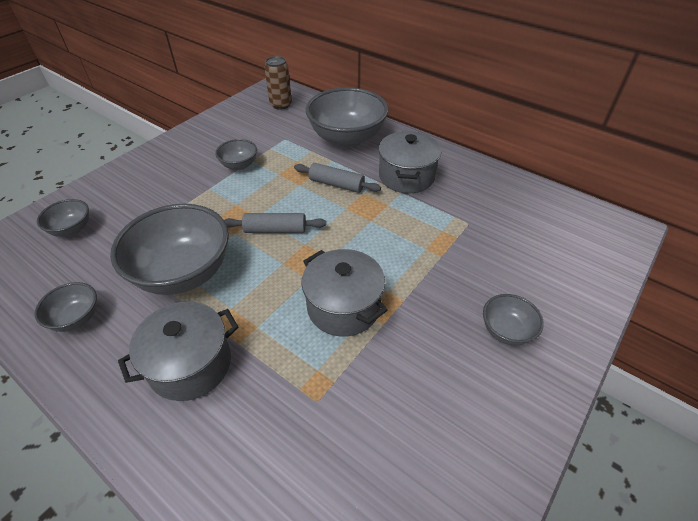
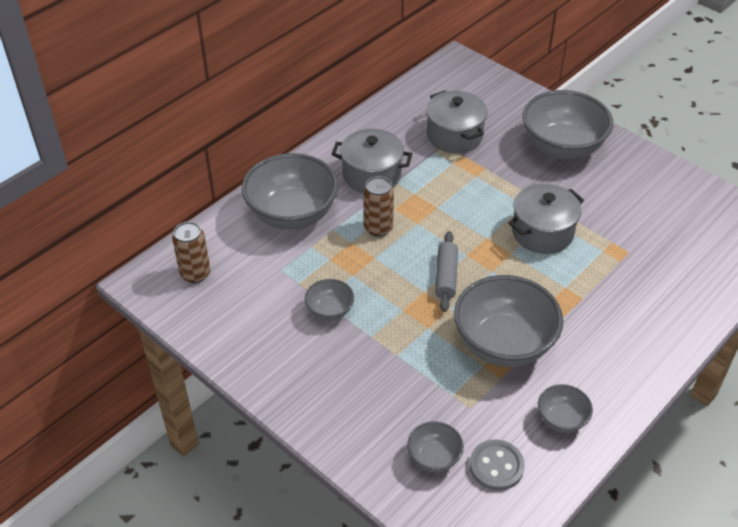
camera: 85 degrees left, 0 degrees up
grey pot [118,302,238,401] -> grey pot moved to [426,91,487,153]
grey rolling pin [294,163,381,193] -> brown can [363,176,394,237]
grey bowl [483,294,544,346] -> grey bowl [522,90,613,159], size x2.08
none -> grey button [470,439,524,491]

